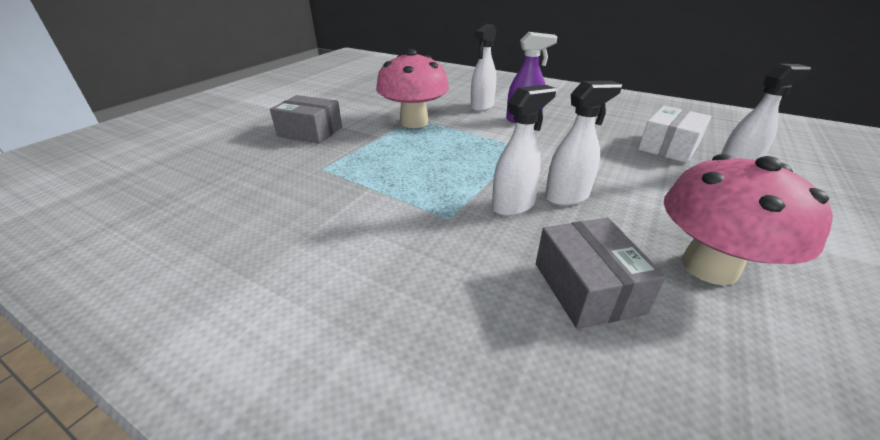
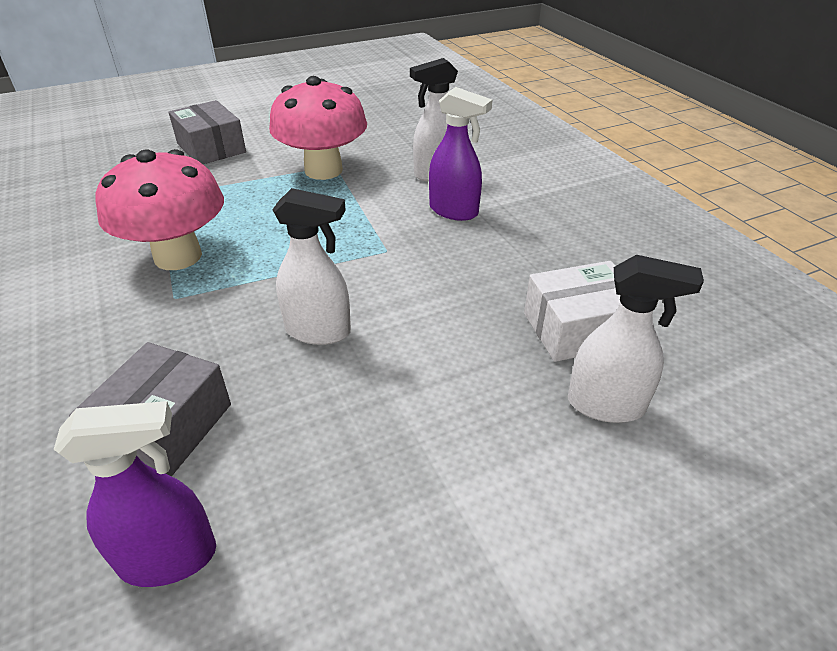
camera: 35 degrees right, 5 degrees up
white spray bottle [492,85,556,216] -> none
pink mushroom [664,154,833,285] -> pink mushroom moved to [95,149,224,270]
none -> purple spray bottle [54,401,216,587]

